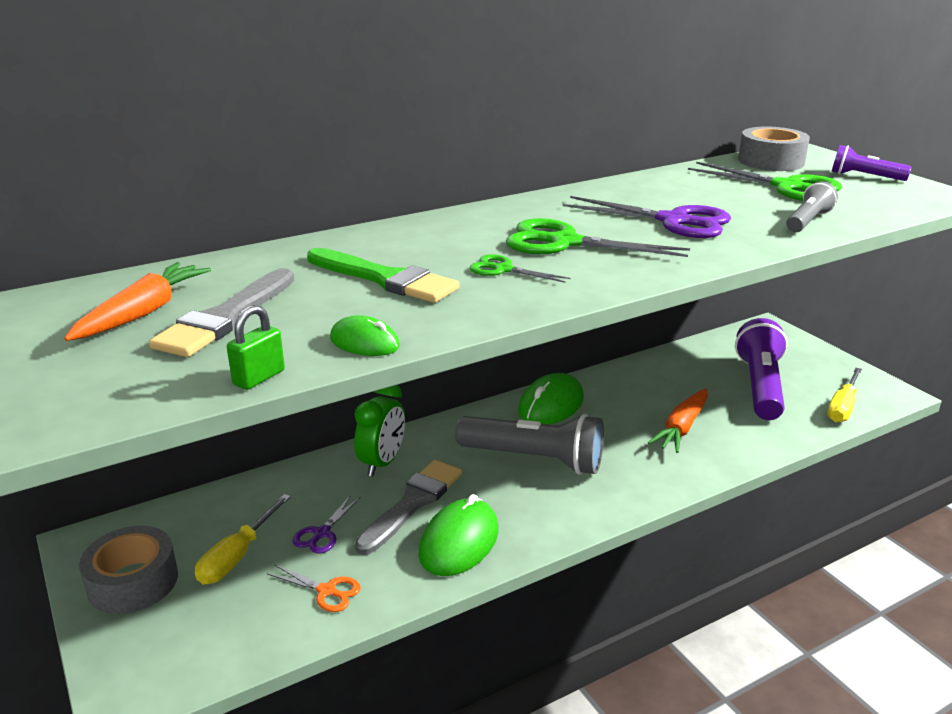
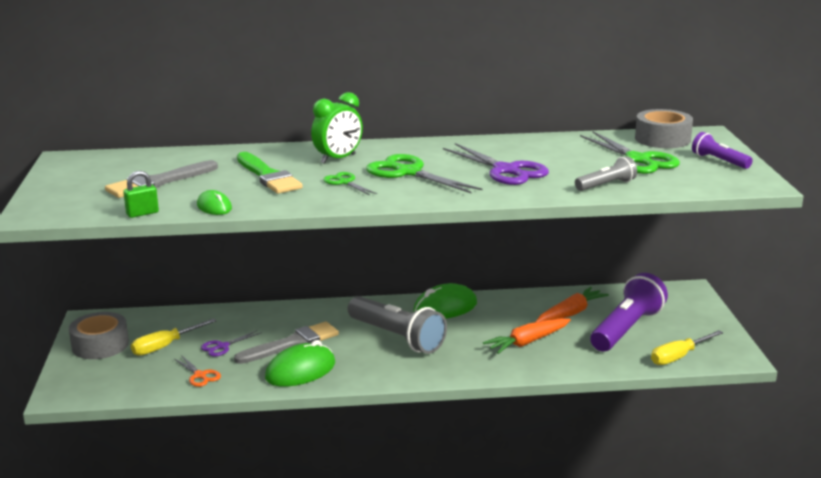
camera: 25 degrees right, 5 degrees down
orange carrot [64,262,211,341] -> orange carrot moved to [536,287,609,322]
green clock [354,385,405,477] -> green clock moved to [311,92,363,164]

